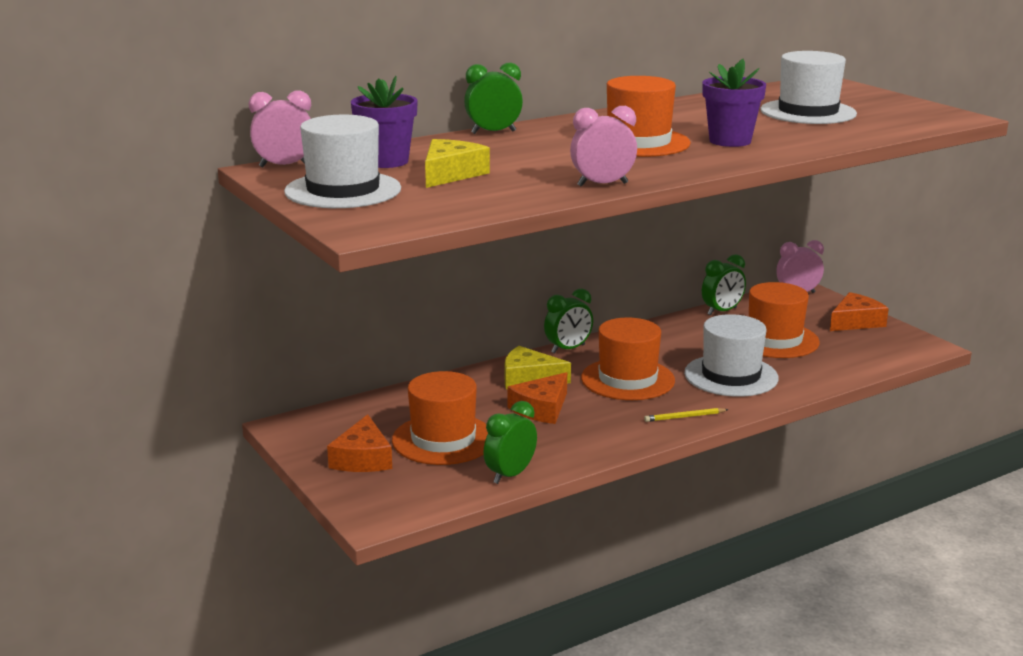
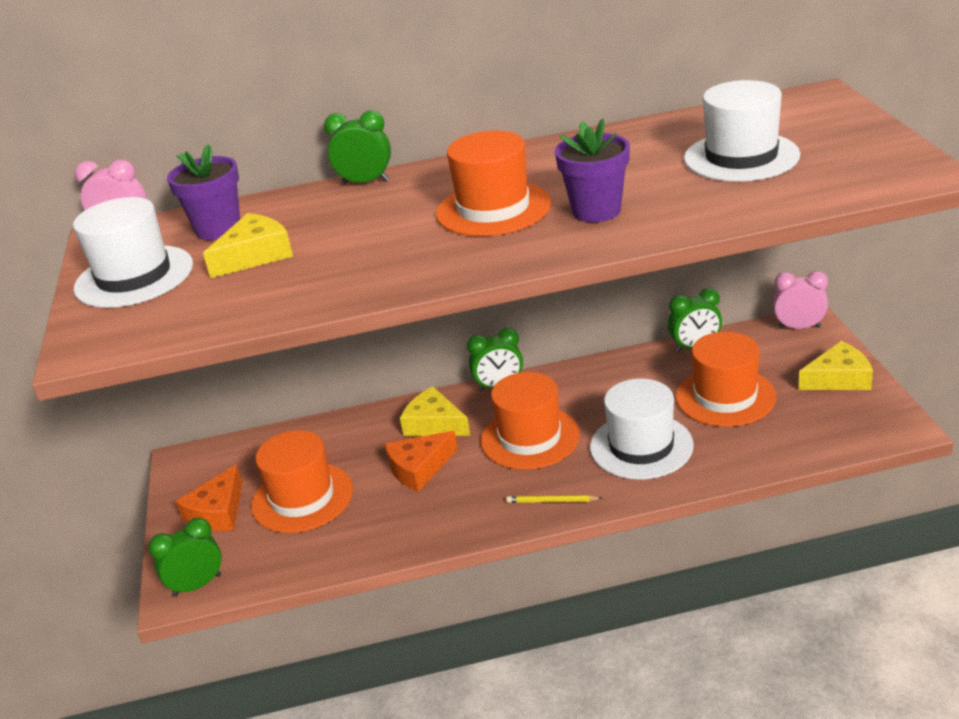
camera: 25 degrees right, 10 degrees up
green clock [483,401,537,484] -> green clock moved to [148,518,222,597]
pink clock [570,106,637,187] -> none
orange cheese [830,292,889,331] -> yellow cheese [798,341,873,390]

